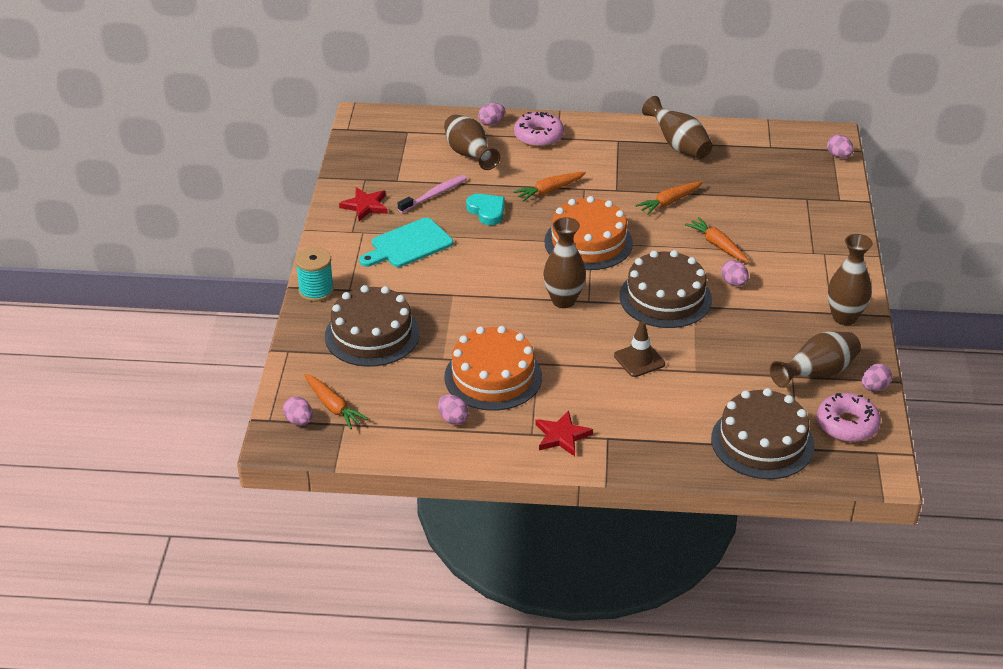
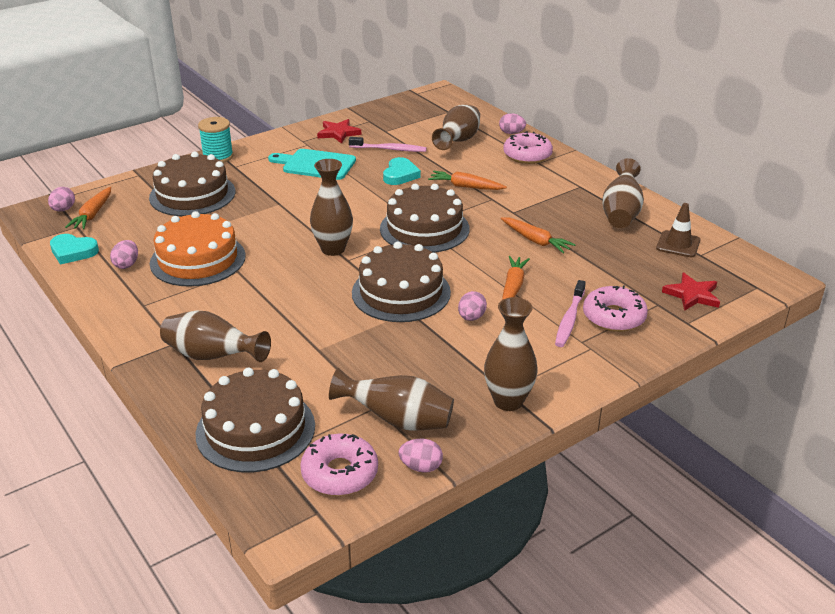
camera: 50 degrees right, 5 degrees down
red star [535,410,593,456] -> red star moved to [662,273,720,311]
orange cake [544,196,633,270] -> brown cake [380,184,470,253]
brown traffic cone [614,321,665,377] -> brown traffic cone moved to [656,203,700,257]
orange carrot [635,181,703,215] -> orange carrot turned 150 degrees counterclockwise [501,217,576,254]
pink egg [827,135,854,158] -> none
none -> turquoise heart [50,234,99,265]
none -> brown vase [160,310,271,362]
none -> pink toothbrush [555,280,586,347]
none -> pink donut [583,285,648,332]

